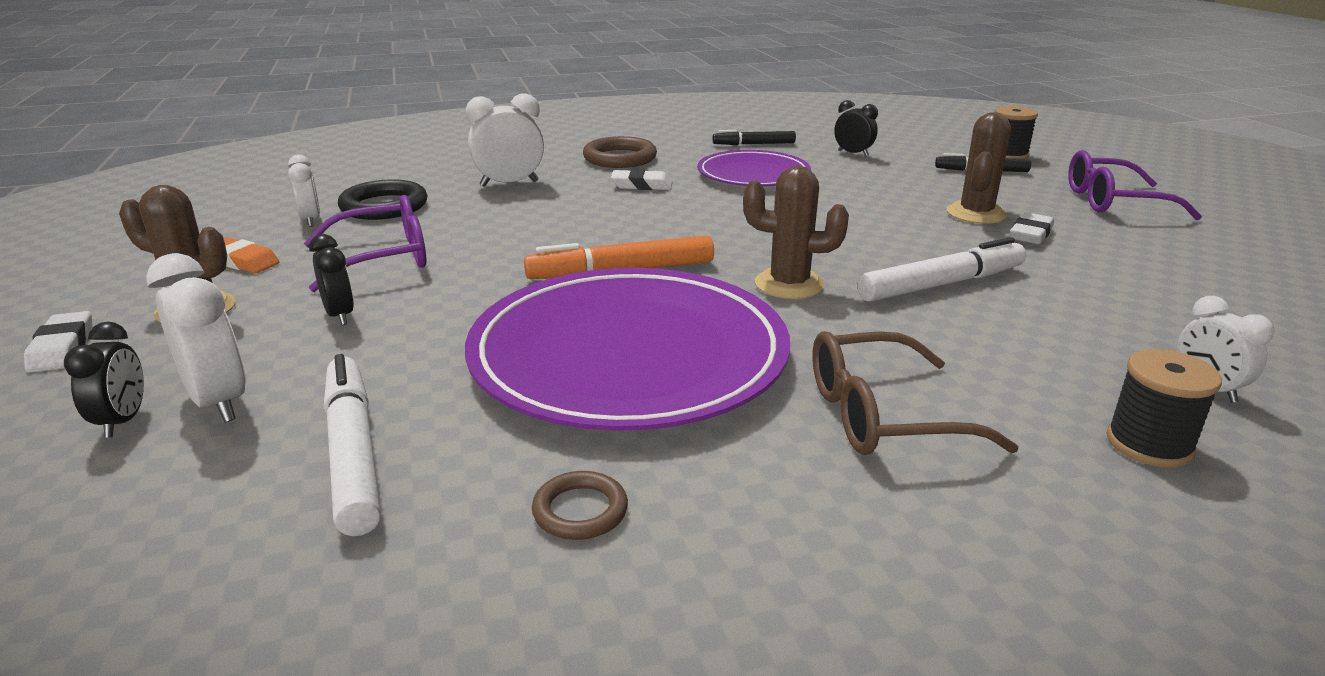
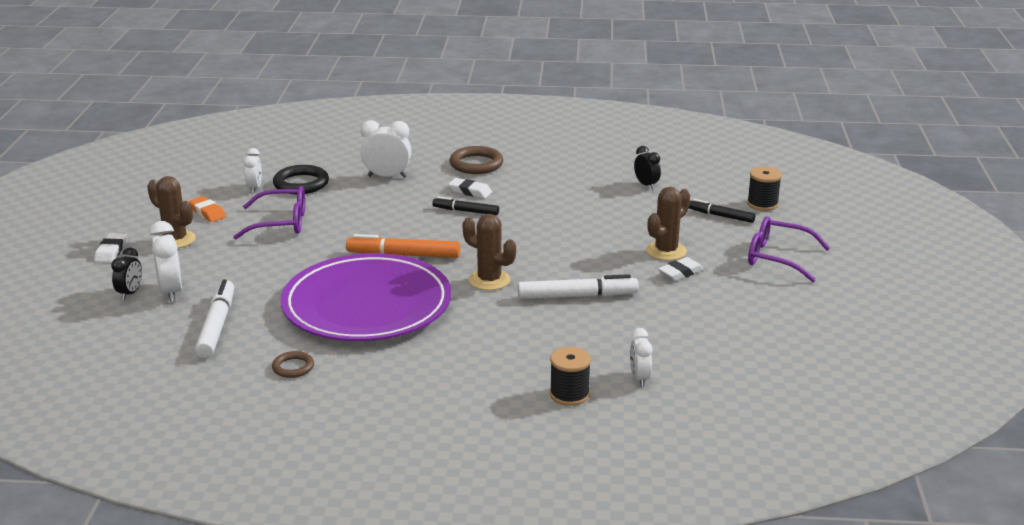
camera: 20 degrees right, 0 degrees up
black clock [309,234,354,325] -> none
purple plate [697,150,811,186] -> none
black marker [712,130,796,145] -> black marker moved to [432,196,499,215]
brown glasses [812,331,1019,455] -> none

